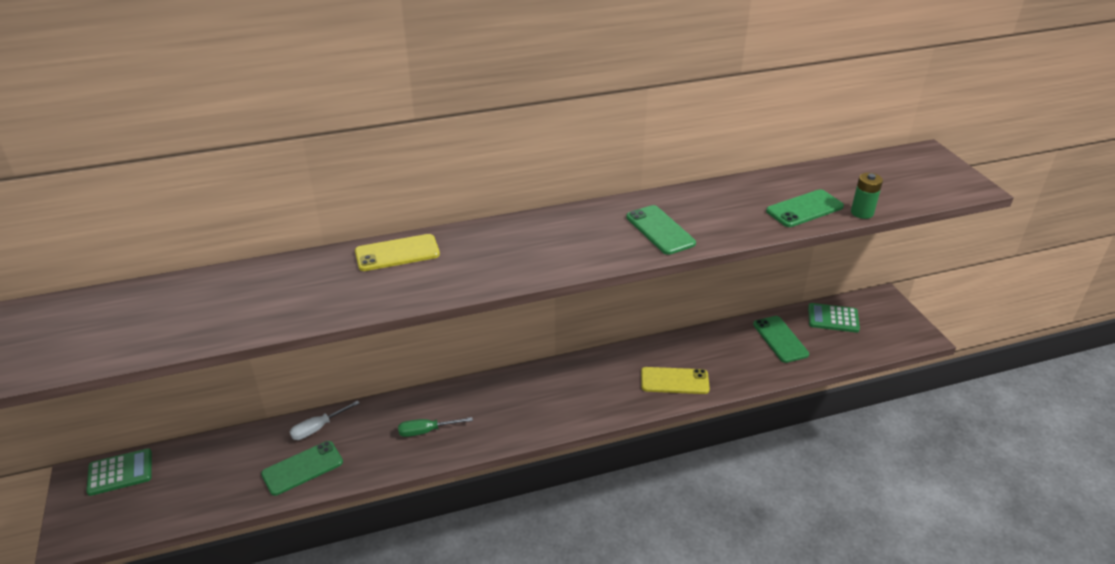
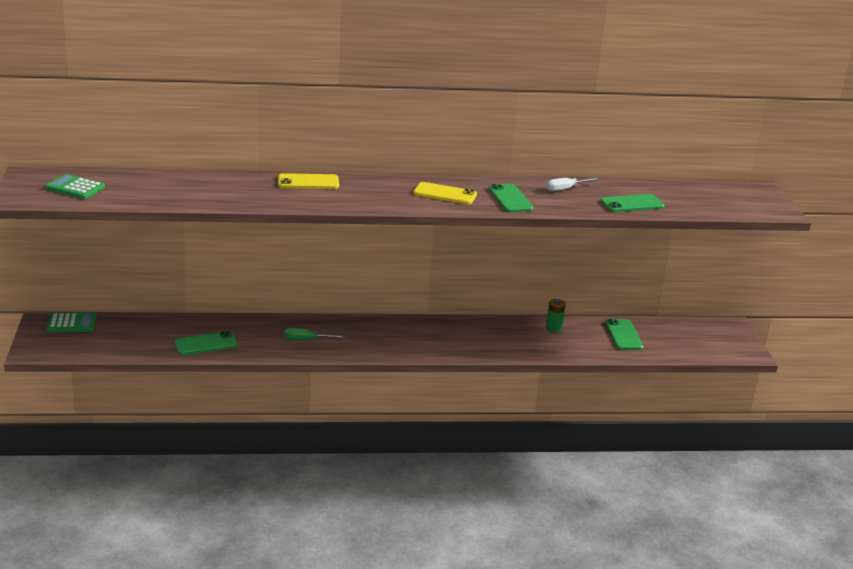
camera: 10 degrees right, 10 degrees down
white screwdriver [290,400,360,440] -> white screwdriver moved to [546,178,600,191]
yellow phone [641,367,710,394] -> yellow phone moved to [413,182,477,204]
green calculator [808,303,860,333] -> green calculator moved to [45,174,105,199]
green battery [851,173,883,219] -> green battery moved to [546,299,566,332]

